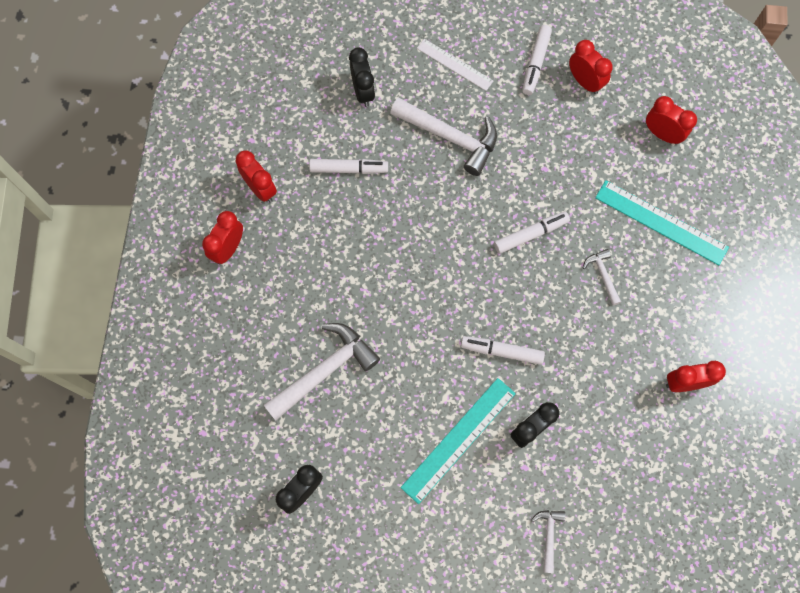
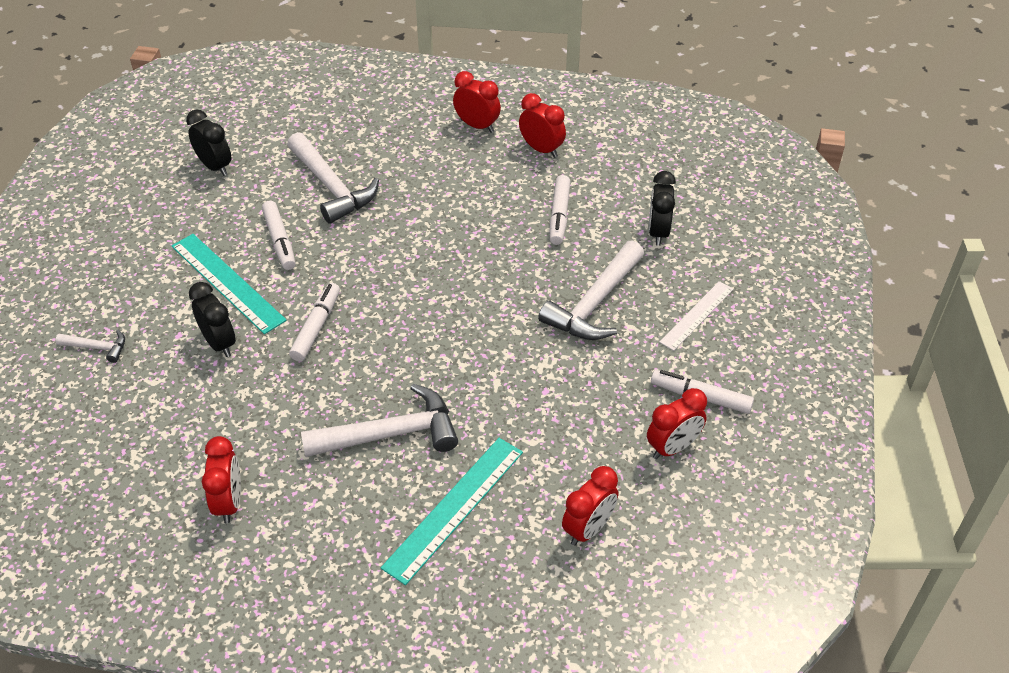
camera: 95 degrees right, 25 degrees down
red clock [235,150,277,203] -> red clock turned 105 degrees counterclockwise [519,93,566,158]
black clock [349,48,375,107] -> black clock turned 105 degrees clockwise [649,171,676,246]
white marker [494,212,570,254] -> white marker moved to [262,201,296,270]
white hammer [583,249,621,306] -> white hammer [301,384,458,457], size x2.05

